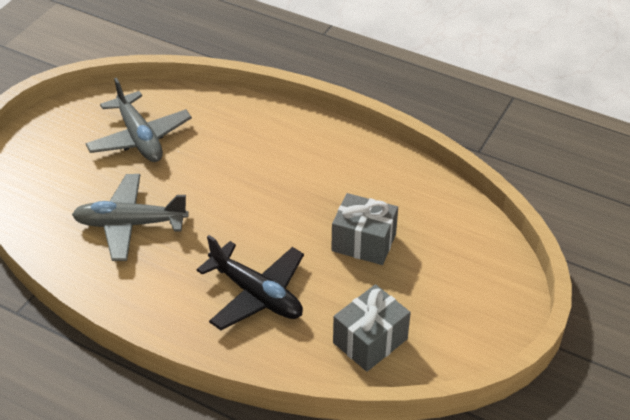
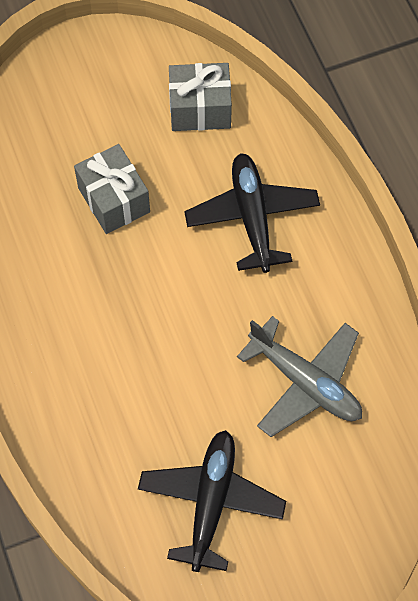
camera: 140 degrees left, 20 degrees up
grey plane [85,78,192,162] -> black plane [138,430,286,572]

